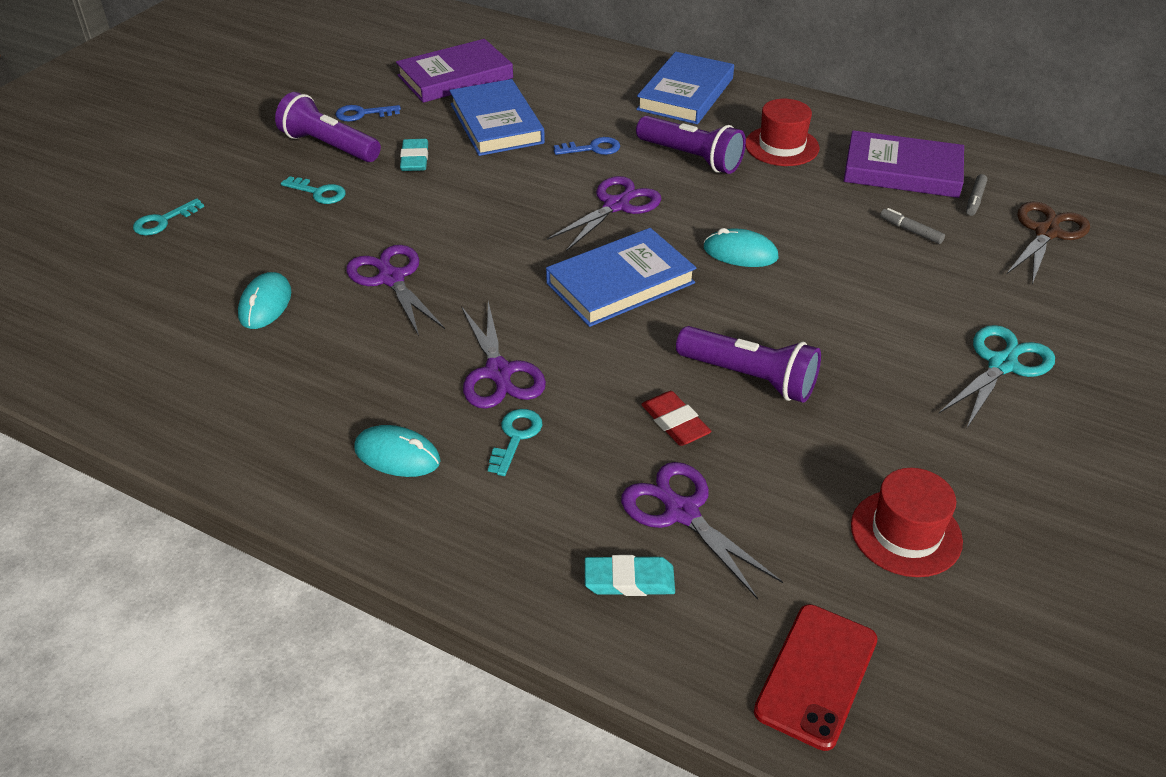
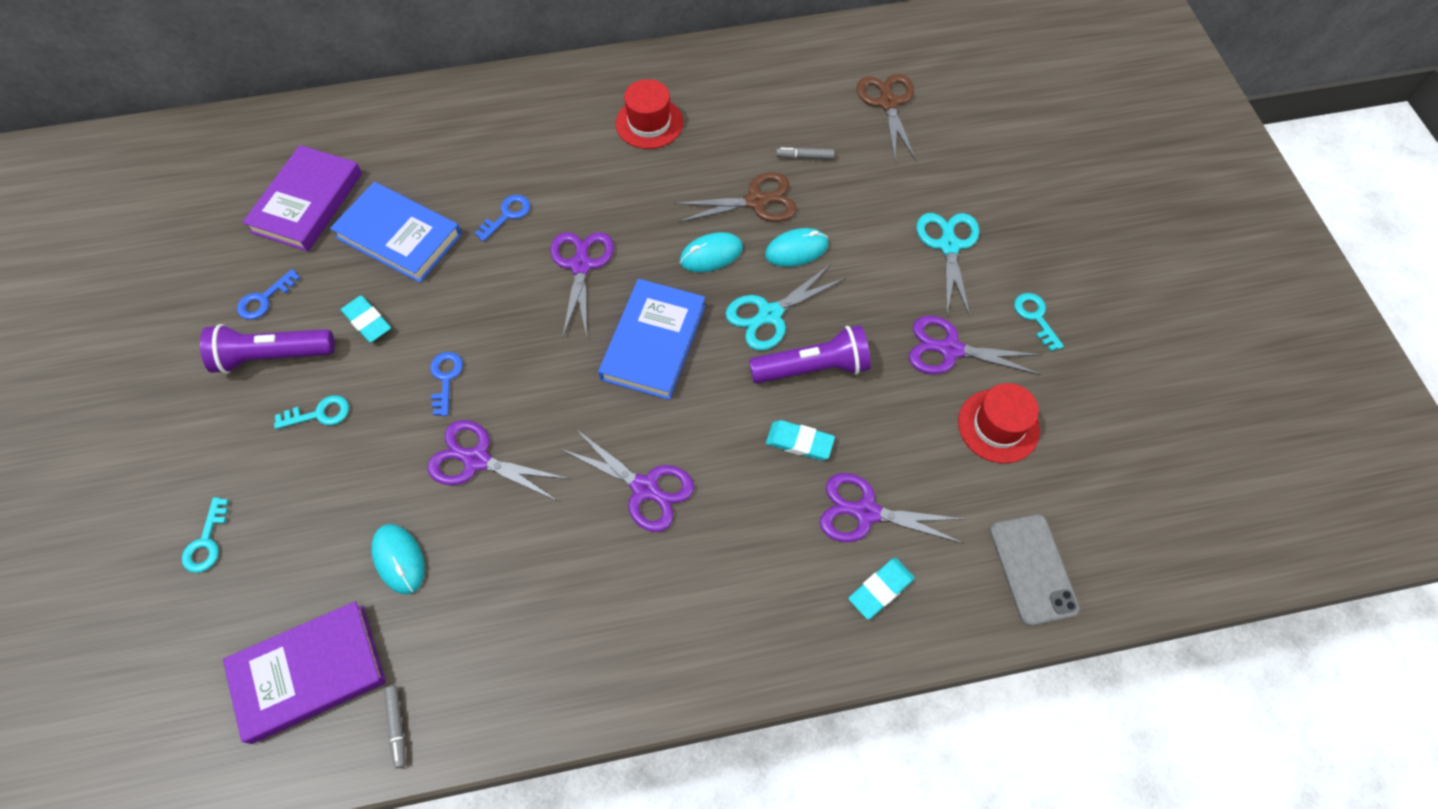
camera: 40 degrees left, 20 degrees up
turquoise mouse [354,425,441,477] -> turquoise mouse moved to [765,228,829,267]
turquoise key [488,409,542,476] -> turquoise key moved to [1014,293,1064,351]
blue book [636,52,734,124] -> none
purple flashlight [636,116,746,174] -> none
red eraser [641,391,711,446] -> turquoise eraser [766,420,835,460]
red phone [754,604,878,751] -> grey phone [990,514,1080,626]
purple book [844,130,964,198] -> purple book moved to [223,601,386,744]
grey marker [966,174,987,216] -> grey marker moved to [384,686,406,769]
none -> blue key [430,352,463,416]
none -> brown scissors [674,172,797,223]
none -> turquoise scissors [725,263,846,351]
none -> purple scissors [909,316,1042,375]

